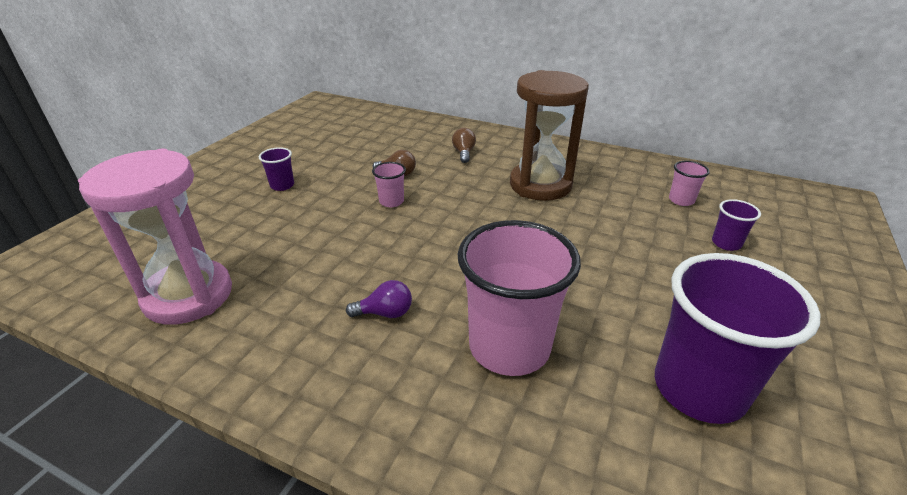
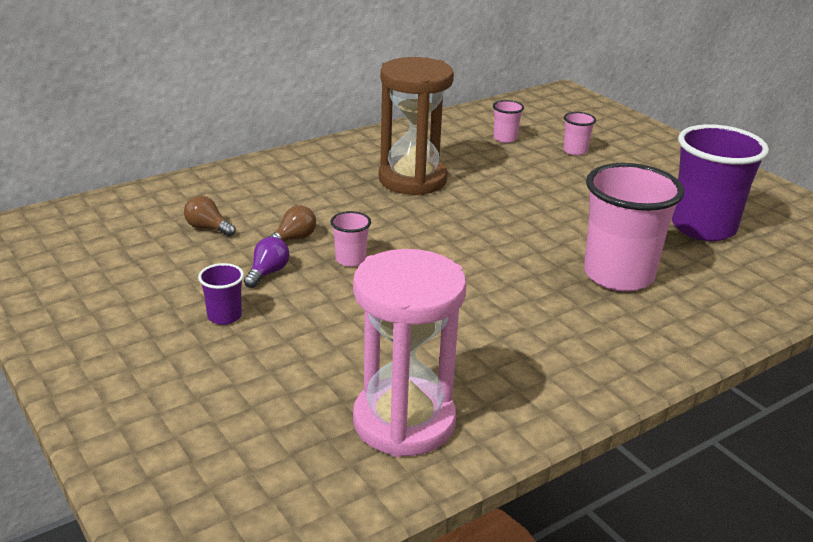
camera: 60 degrees left, 5 degrees down
purple light bulb [346,280,412,318] -> purple light bulb moved to [244,237,290,288]
brown light bulb [452,128,476,163] -> brown light bulb moved to [184,196,236,237]
purple cup [712,199,761,251] -> pink cup [563,112,596,156]

